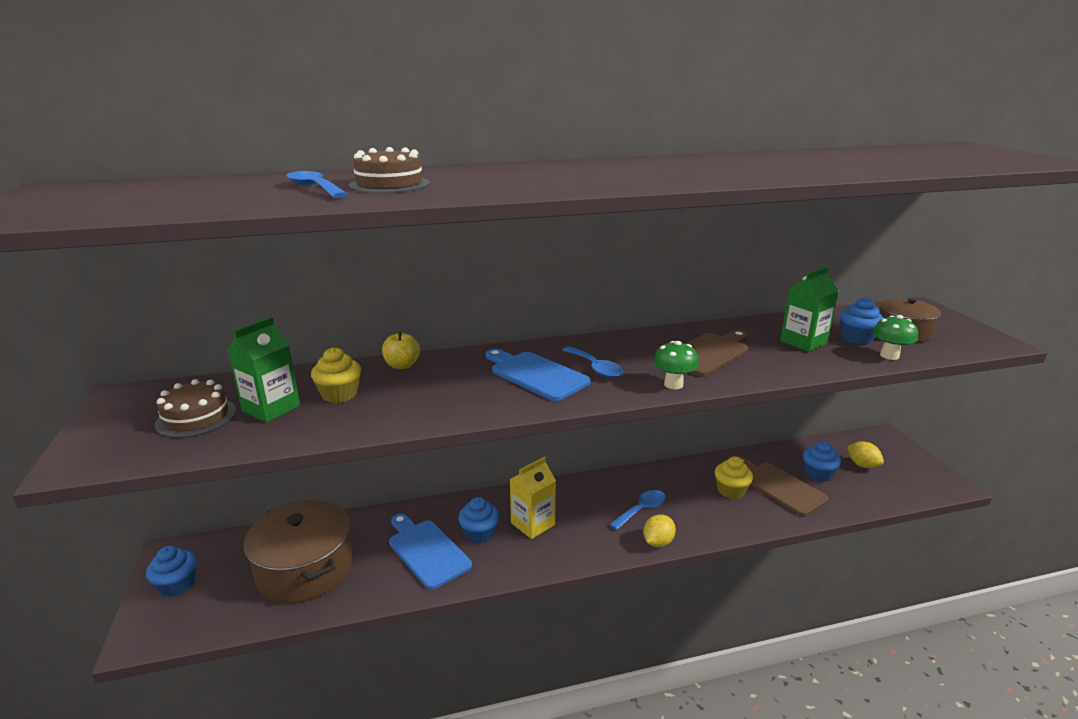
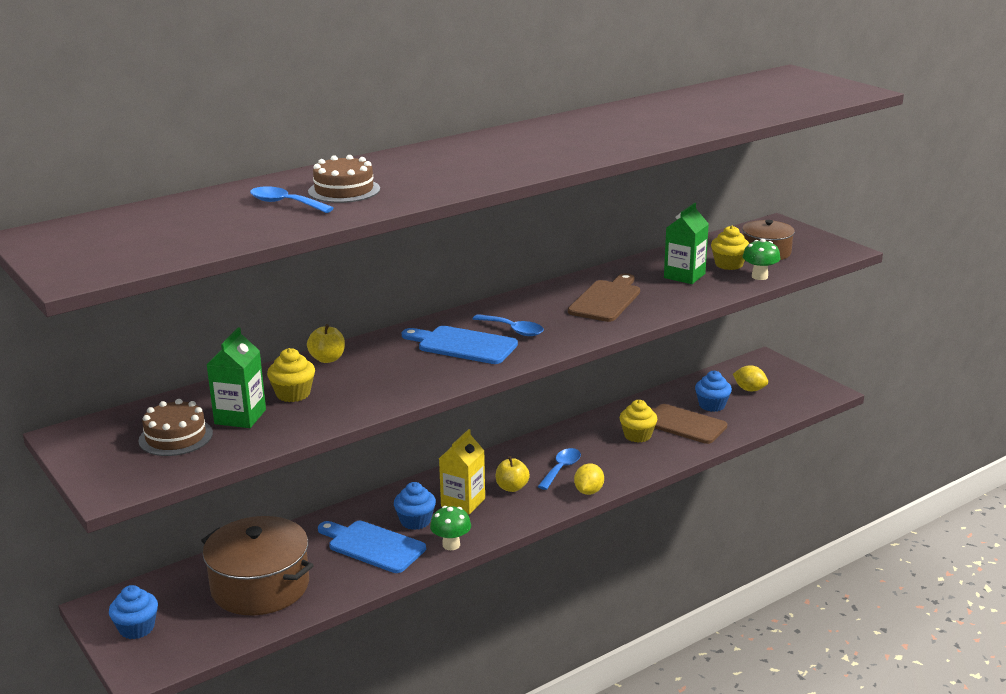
camera: 20 degrees left, 0 degrees up
green mushroom [653,341,699,389] -> green mushroom moved to [430,506,471,550]
blue cupcake [840,297,884,344] -> yellow cupcake [711,226,750,270]
none -> yellow apple [496,456,530,492]

